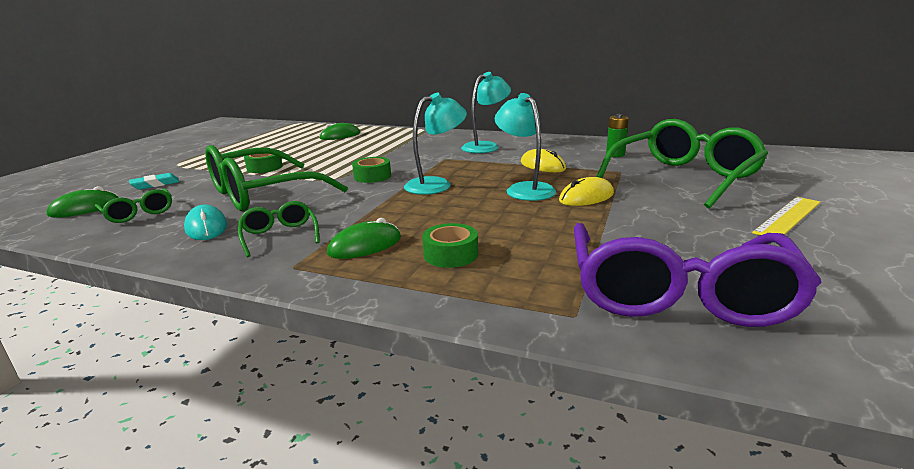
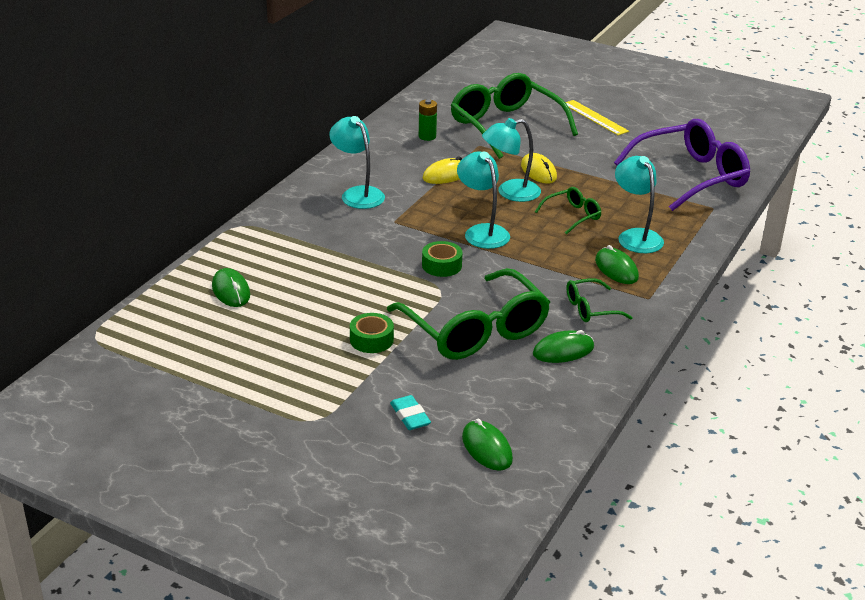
camera: 85 degrees left, 10 degrees up
green glasses [95,188,172,223] -> green glasses moved to [535,187,601,234]
turquoise mouse [184,204,227,240] -> green mouse [533,330,594,363]
green tape [422,223,478,268] -> turquoise lamp [615,156,664,253]
purple glasses [574,223,822,327] -> purple glasses turned 45 degrees counterclockwise [614,119,750,211]

